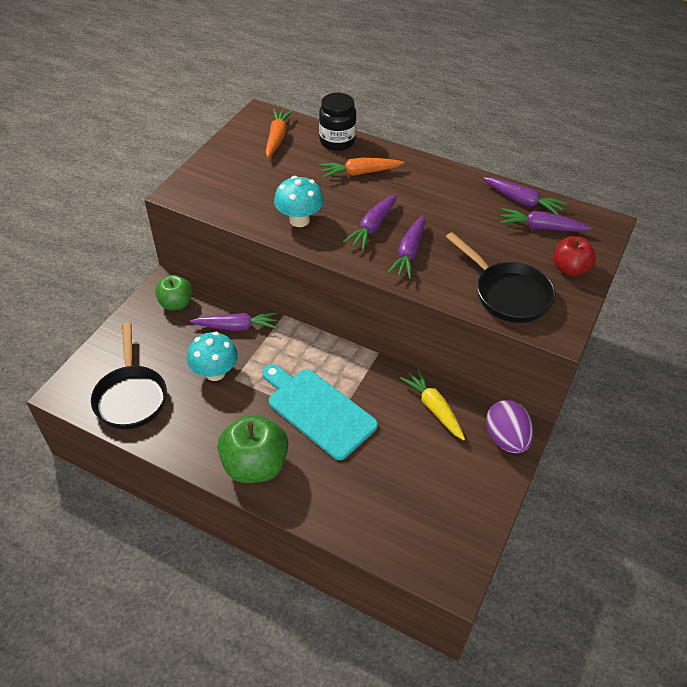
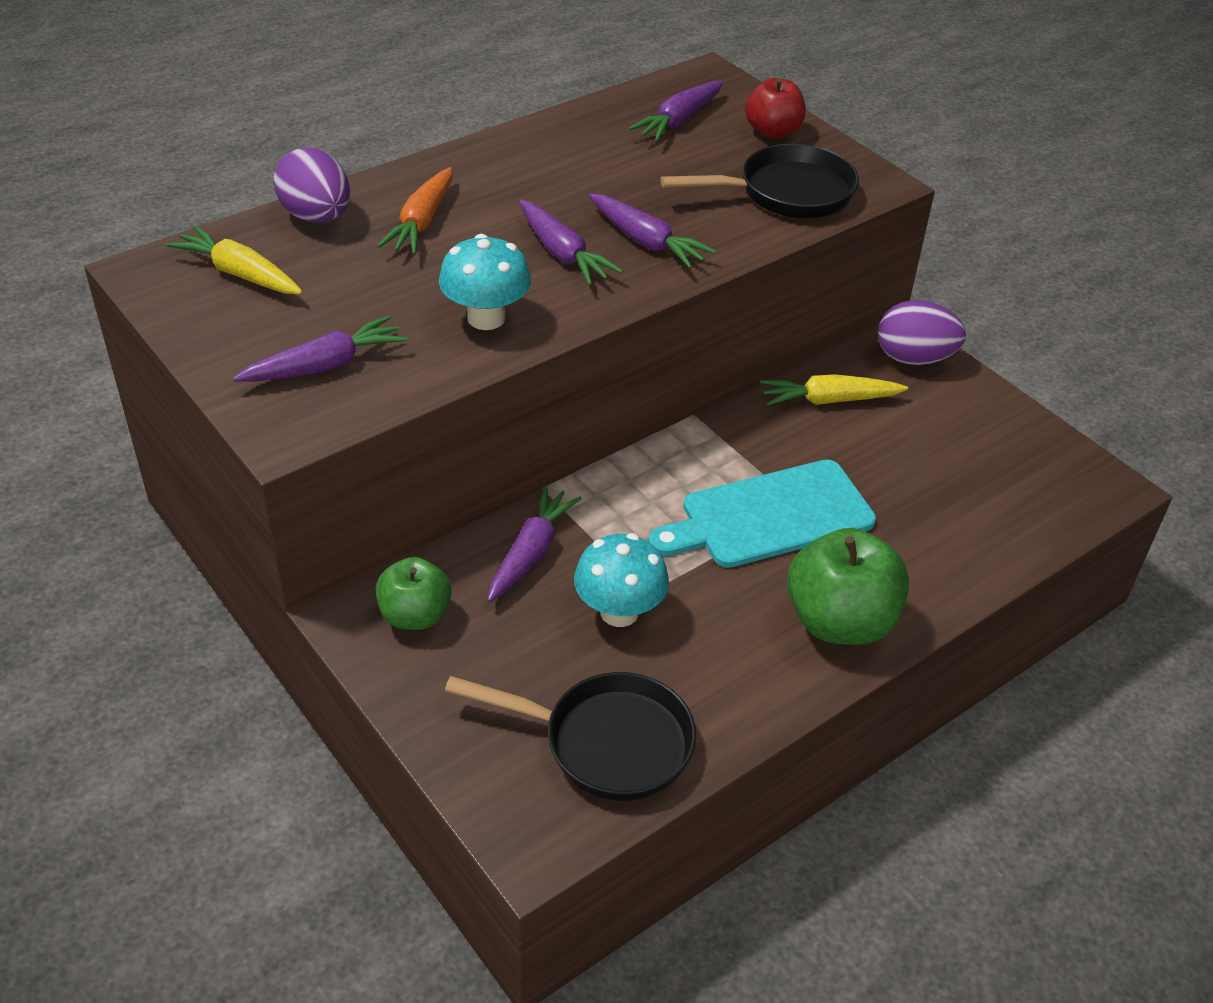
camera: 65 degrees left, 5 degrees down
orange carrot [266,109,293,158] -> yellow carrot [167,226,303,294]
black jar [319,93,356,151] -> purple egg [274,147,350,223]
purple carrot [483,177,567,215] -> purple carrot moved to [233,315,407,382]

